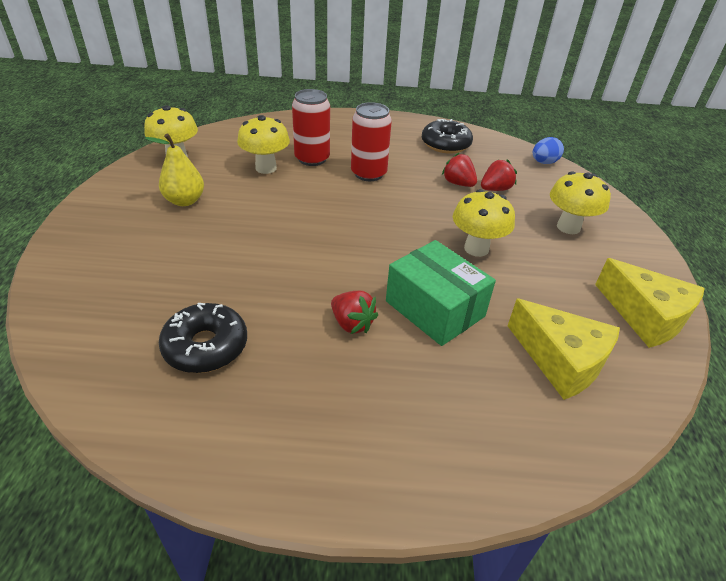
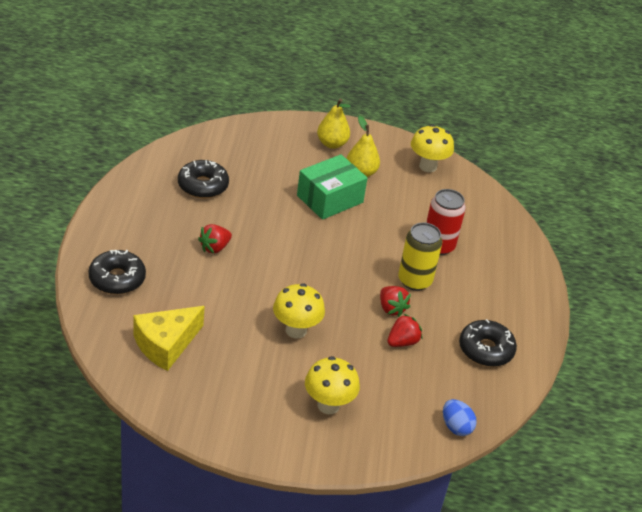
camera: 90 degrees right, 0 degrees up
yellow mushroom [237,115,290,174] -> none
red can [351,102,392,181] -> yellow can [398,223,442,291]
green box [386,240,496,346] -> green box moved to [297,154,368,220]
red strawberry [481,159,517,191] -> red strawberry moved to [380,286,411,317]
yellow cheese [595,258,705,348] -> none
none -> black donut [88,250,146,294]
none -> yellow pear [317,99,351,149]

